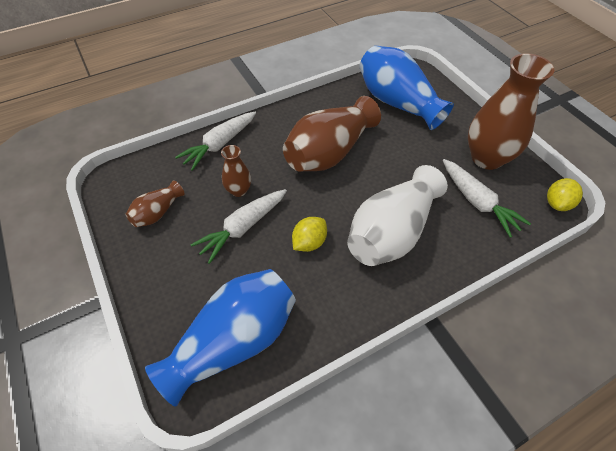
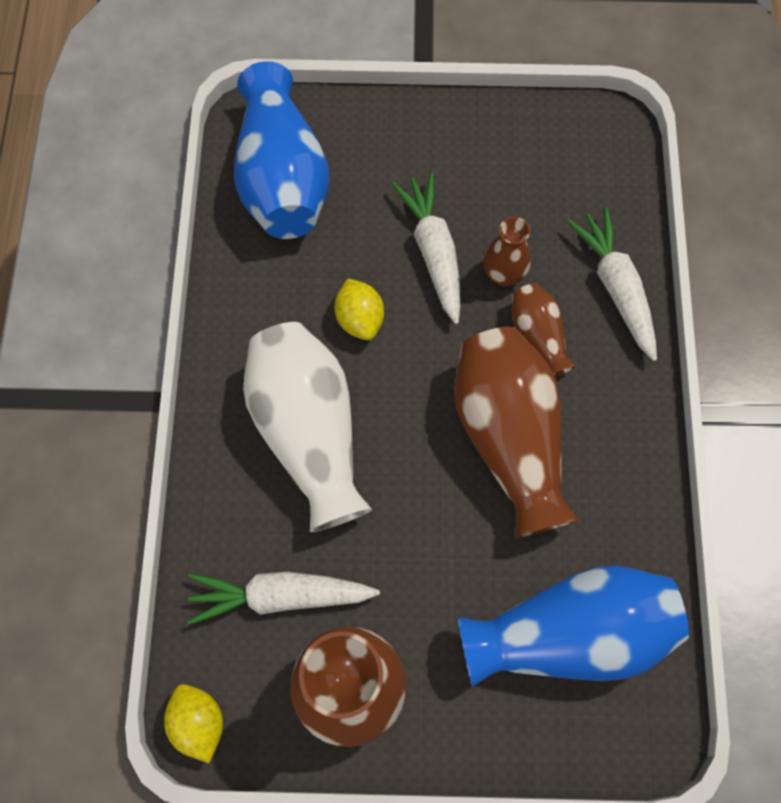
camera: 120 degrees right, 15 degrees up
brown vase [126,181,185,227] -> brown vase moved to [512,283,576,377]

